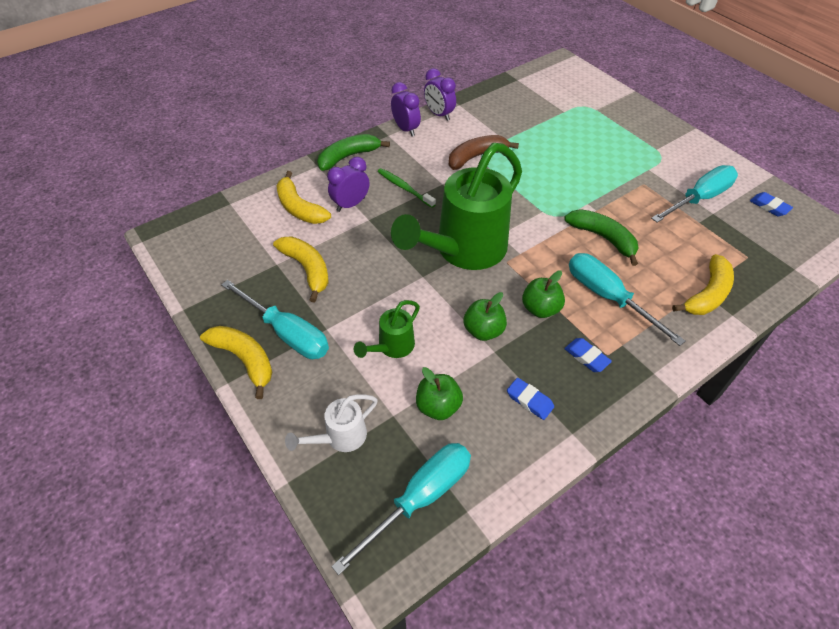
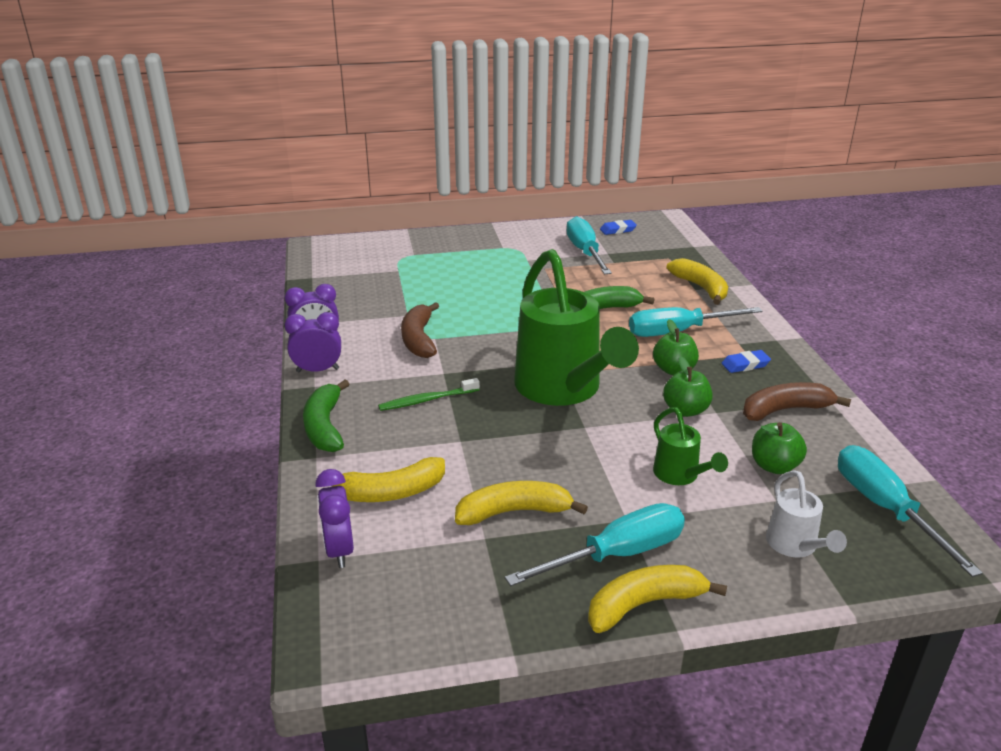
camera: 65 degrees left, 20 degrees down
purple clock [327,157,370,212] -> purple clock moved to [315,469,354,568]
blue eraser [507,378,554,420] -> brown banana [743,382,851,421]

